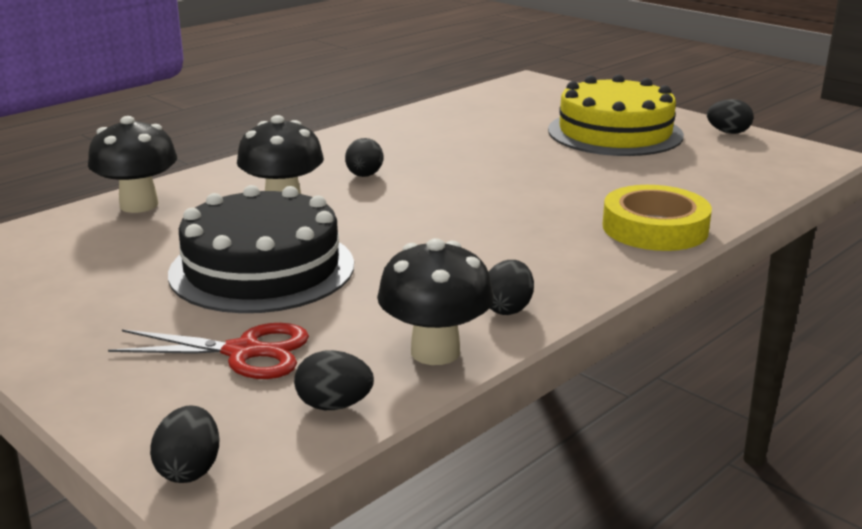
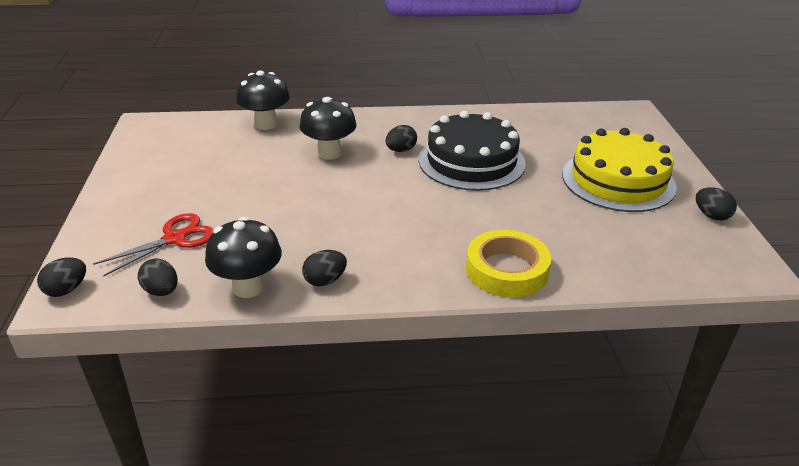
camera: 40 degrees right, 10 degrees up
red scissors [108,323,309,379] -> red scissors turned 90 degrees counterclockwise [93,213,214,277]
black cake [168,185,354,313] -> black cake moved to [419,111,526,191]

